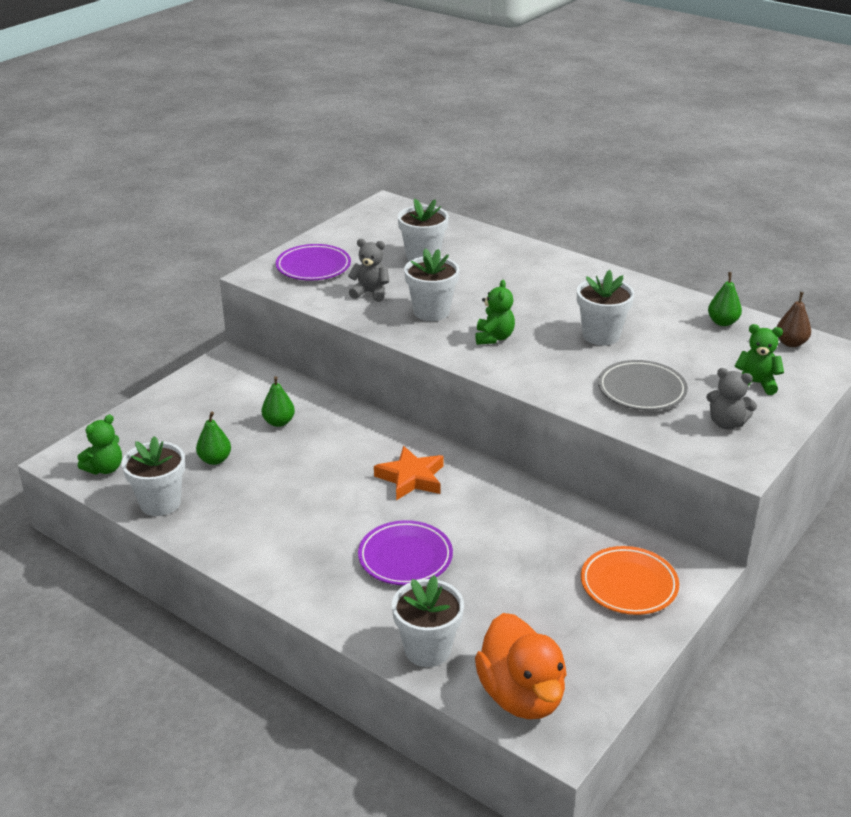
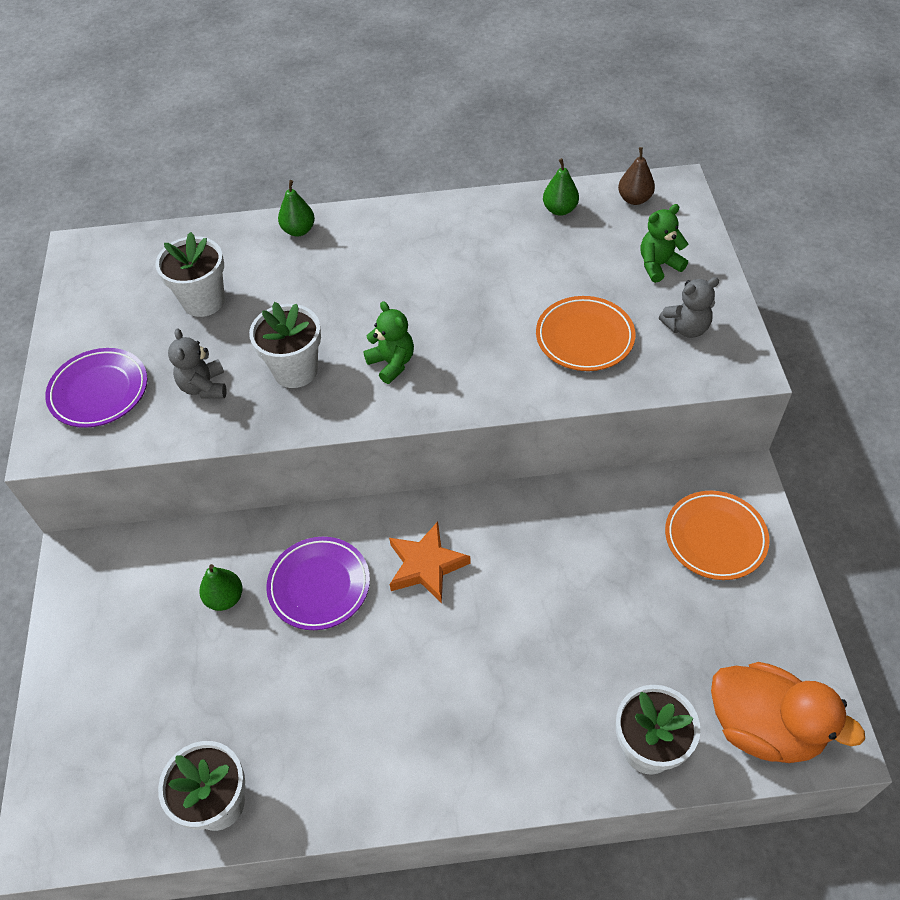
camera: 40 degrees left, 20 degrees up
green teddy bear [77,415,122,474] -> none
green pear [196,412,231,465] -> green pear moved to [278,180,315,236]
grey teddy bear [348,239,389,302] -> grey teddy bear turned 75 degrees counterclockwise [168,328,226,399]
purple plate [358,520,453,585] -> purple plate moved to [266,537,370,630]
white flower pot [577,270,634,345] -> none
grey plate [598,360,688,411] -> orange plate [536,296,635,371]

